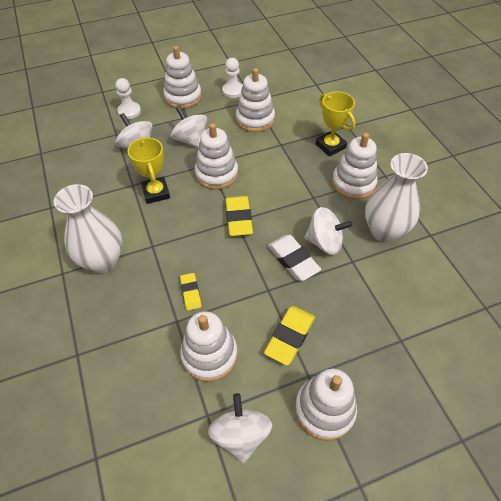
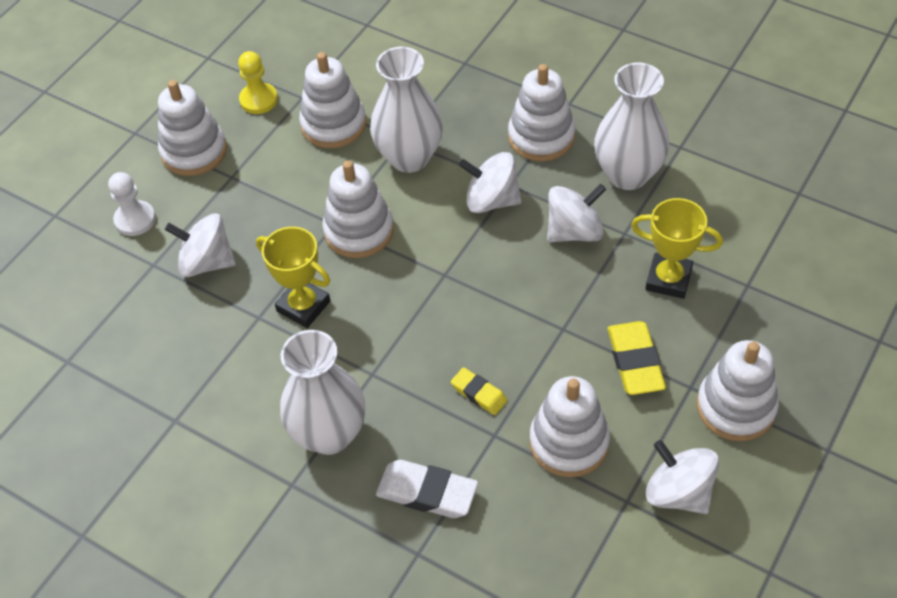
camera: 35 degrees left, 0 degrees up
white spinning top [171,106,207,148] -> white spinning top moved to [459,152,522,213]
white pawn [222,58,243,98] -> yellow pawn [238,51,278,114]
yellow eraser [225,196,253,236] -> none
white eraser [268,235,321,281] -> white eraser moved to [376,460,478,518]
yellow trophy [316,92,355,157] -> yellow trophy moved to [631,198,723,299]
none -> white vase [370,47,443,173]

